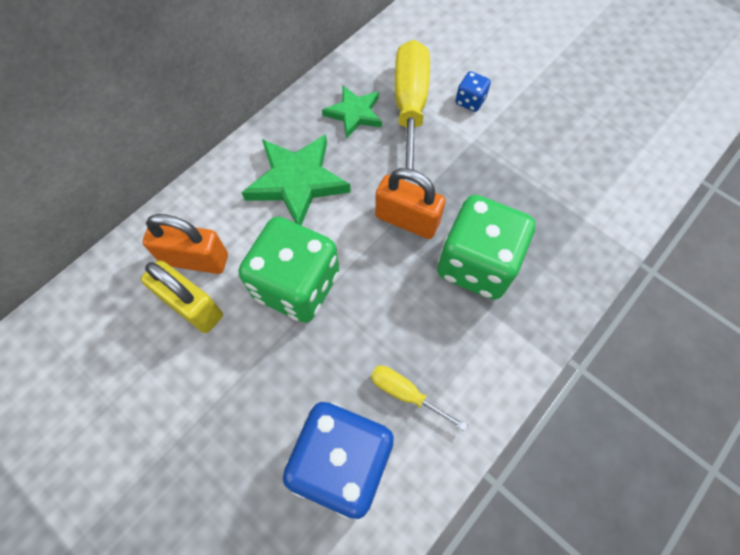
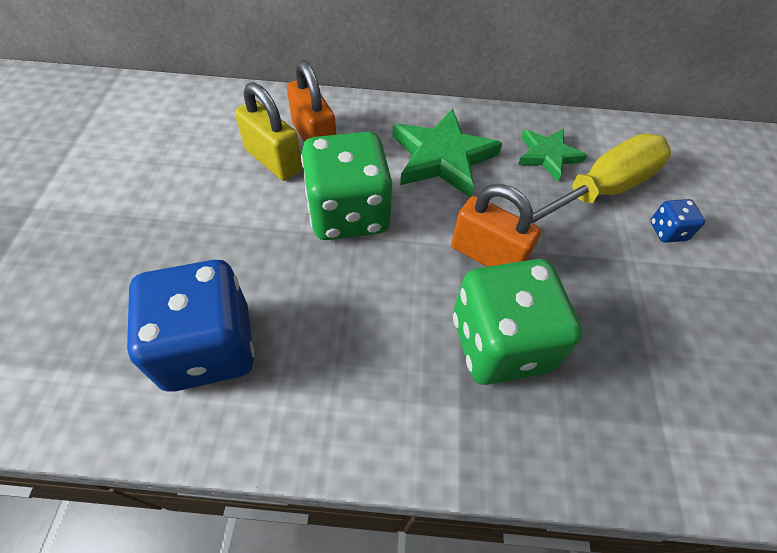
camera: 50 degrees right, 10 degrees down
yellow padlock [141,260,223,333] -> yellow padlock turned 45 degrees counterclockwise [235,82,302,181]
yellow screwdriver [371,365,467,431] -> none
orange padlock [375,168,446,239] -> orange padlock turned 45 degrees counterclockwise [451,184,541,267]

